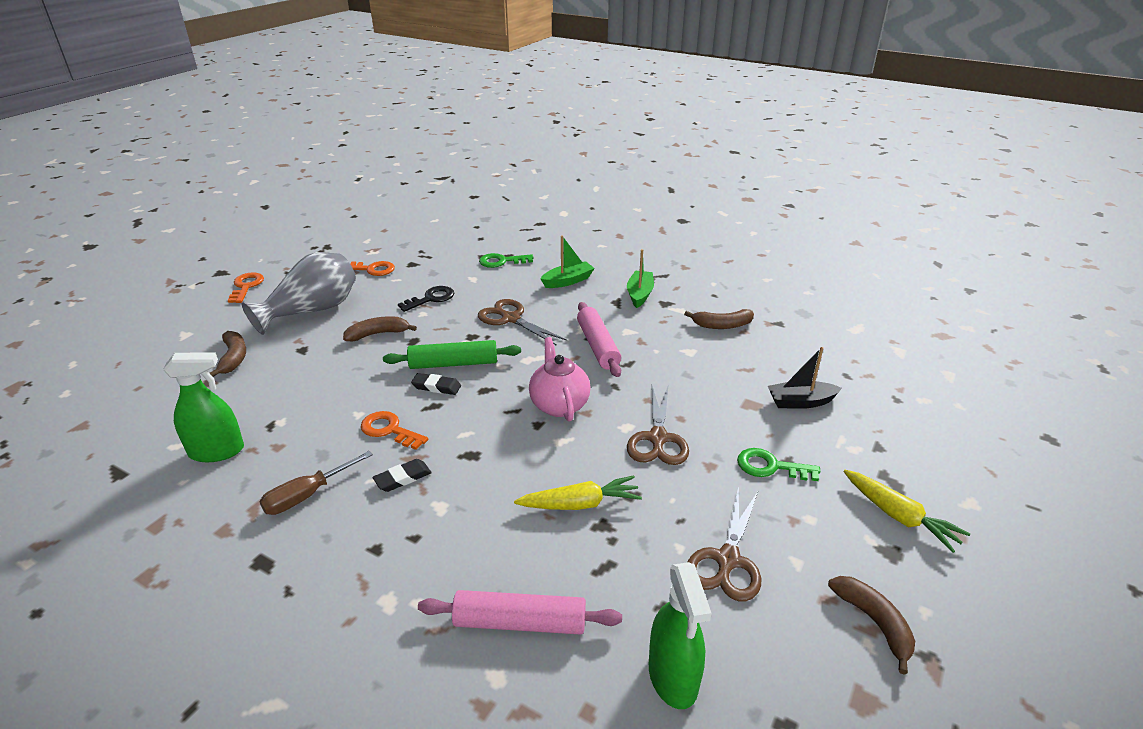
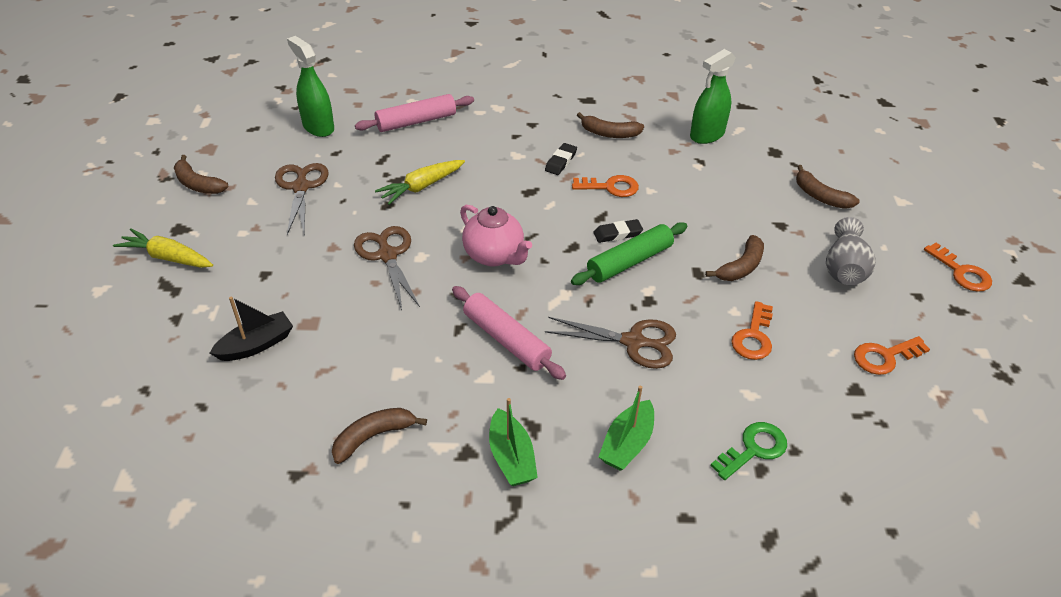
camera: 150 degrees right, 10 degrees up
grey vase [241,252,356,335] -> grey vase [826,217,876,285], size x0.66
brown screwdriver [259,451,373,515] -> brown banana [577,112,644,138]
black key [398,286,454,312] -> orange key [731,301,773,360]
green key [737,448,820,481] -> none

